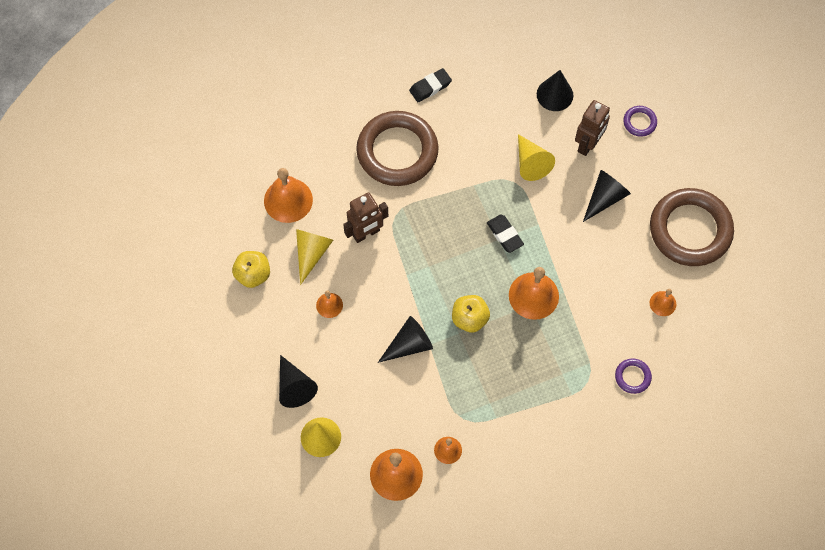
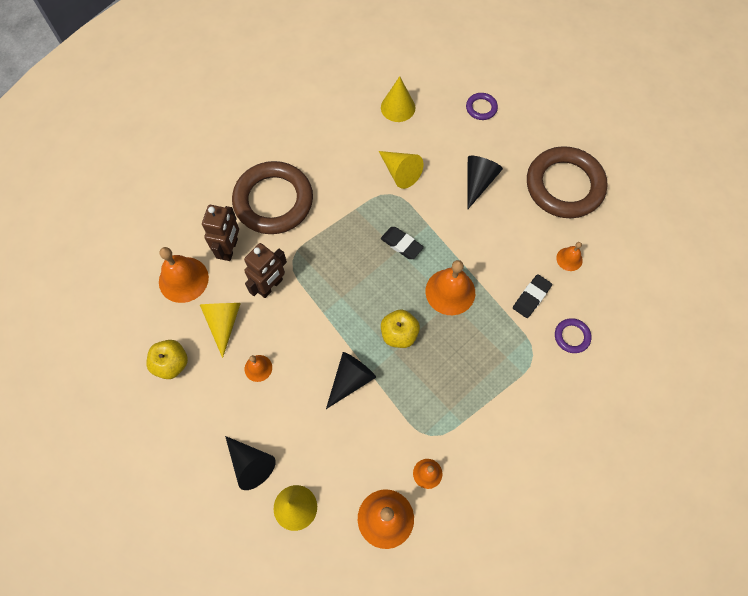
camera: 20 degrees left, 0 degrees up
black eraser [409,68,452,102] -> black eraser moved to [513,274,552,318]
black cone [537,70,573,111] -> yellow cone [381,76,415,122]
brown robot [575,100,610,156] -> brown robot moved to [202,205,239,261]

